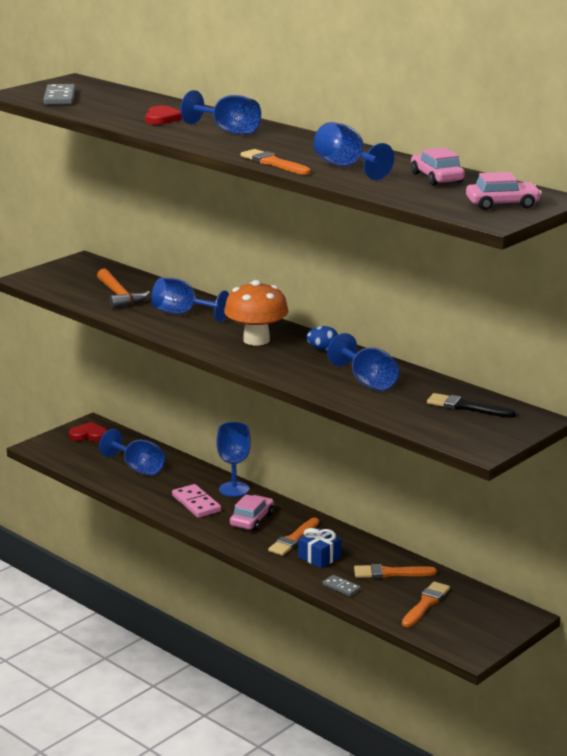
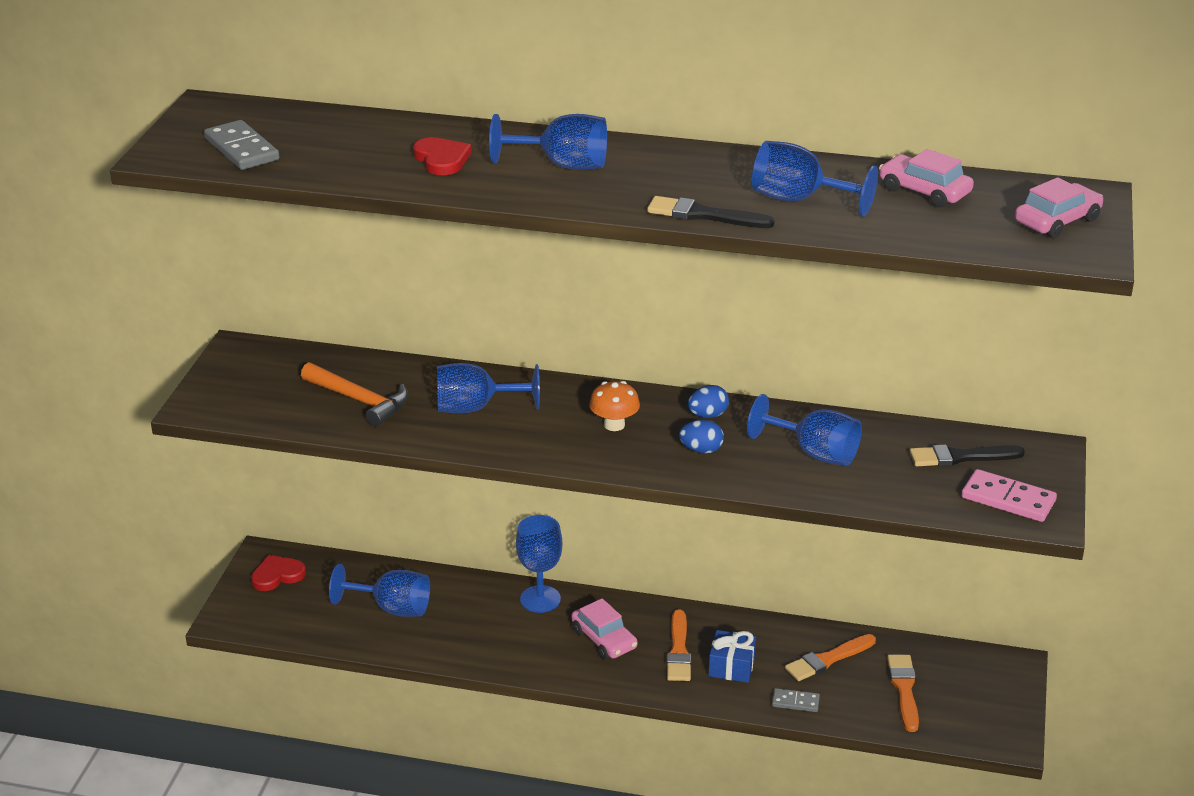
camera: 30 degrees left, 10 degrees up
pink domino [172,484,221,518] -> pink domino moved to [961,469,1057,522]
orange mushroom [224,280,289,346] -> orange mushroom [589,381,640,431], size x0.58
pink car [230,494,274,531] -> pink car turned 150 degrees clockwise [571,598,638,659]
orange brush [241,149,311,175] -> black brush [647,196,775,228]
none -> blue egg [679,420,724,454]

